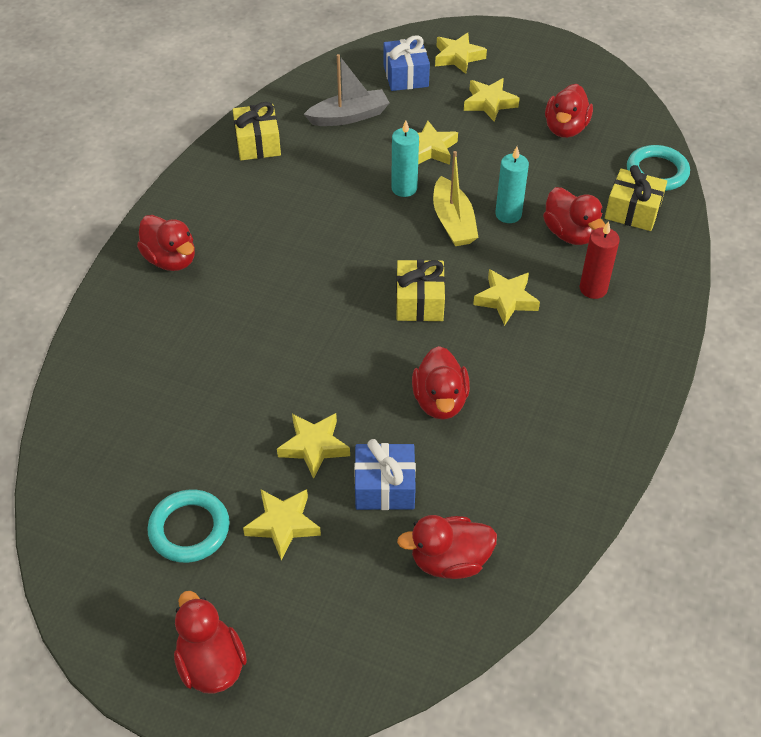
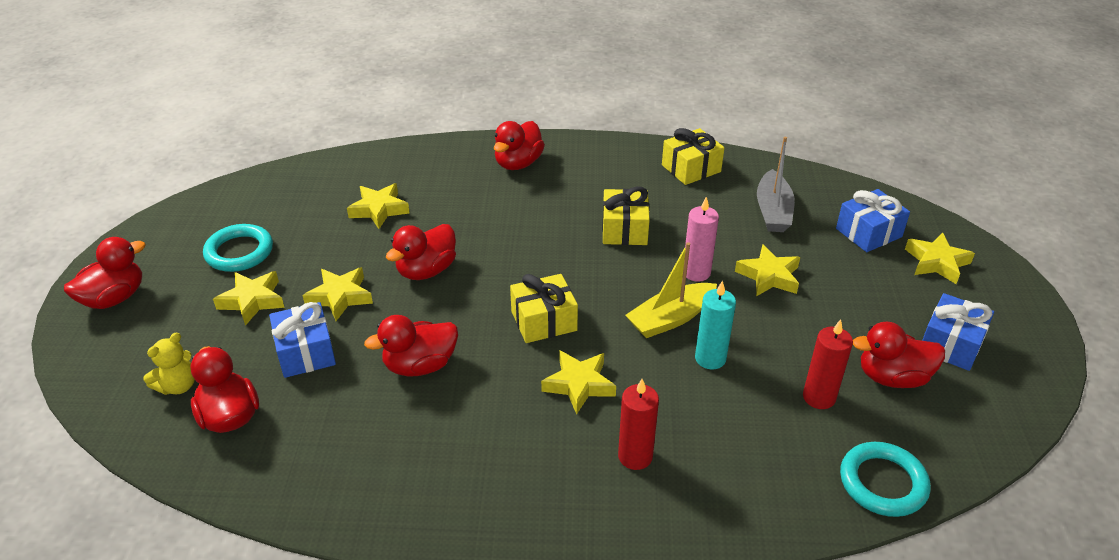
camera: 70 degrees right, 10 degrees down
grey boat [304,54,390,126] -> grey boat turned 45 degrees clockwise [757,137,795,232]
turquoise candle [391,120,419,197] -> pink candle [685,197,719,282]
yellow star [464,78,520,121] -> yellow star moved to [347,183,410,229]
red duck [543,187,605,245] -> red duck moved to [386,224,456,280]
yellow gift [605,165,667,231] -> yellow gift moved to [602,187,650,245]
none -> yellow teddy bear [144,333,195,395]
none -> red candle [803,319,853,409]
none -> blue gift [922,293,994,371]

